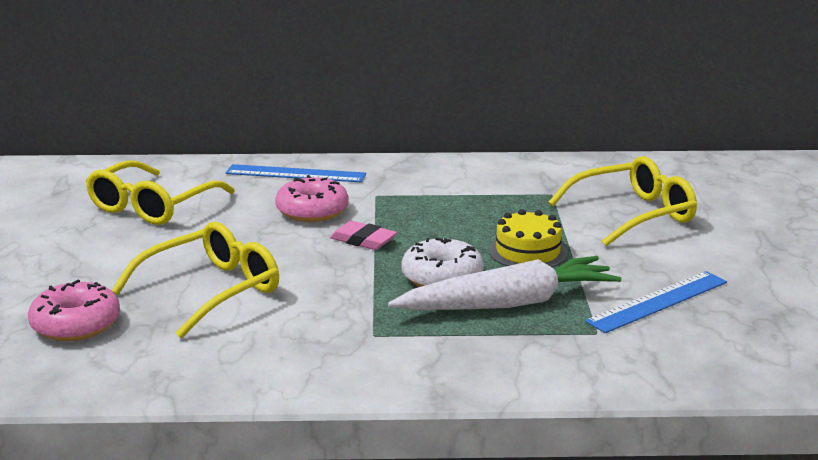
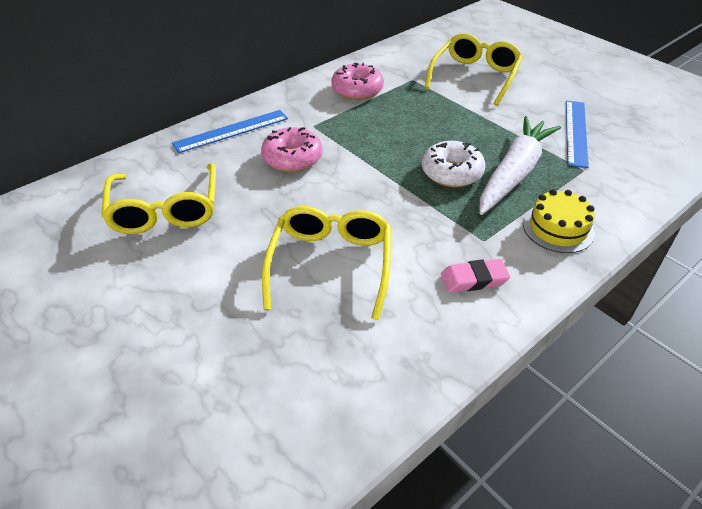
camera: 40 degrees left, 20 degrees up
pink donut [28,280,120,341] -> pink donut moved to [331,63,384,100]
pink eraser [330,221,397,250] -> pink eraser moved to [441,259,510,293]
yellow cake [489,209,568,267] -> yellow cake moved to [523,189,595,253]

